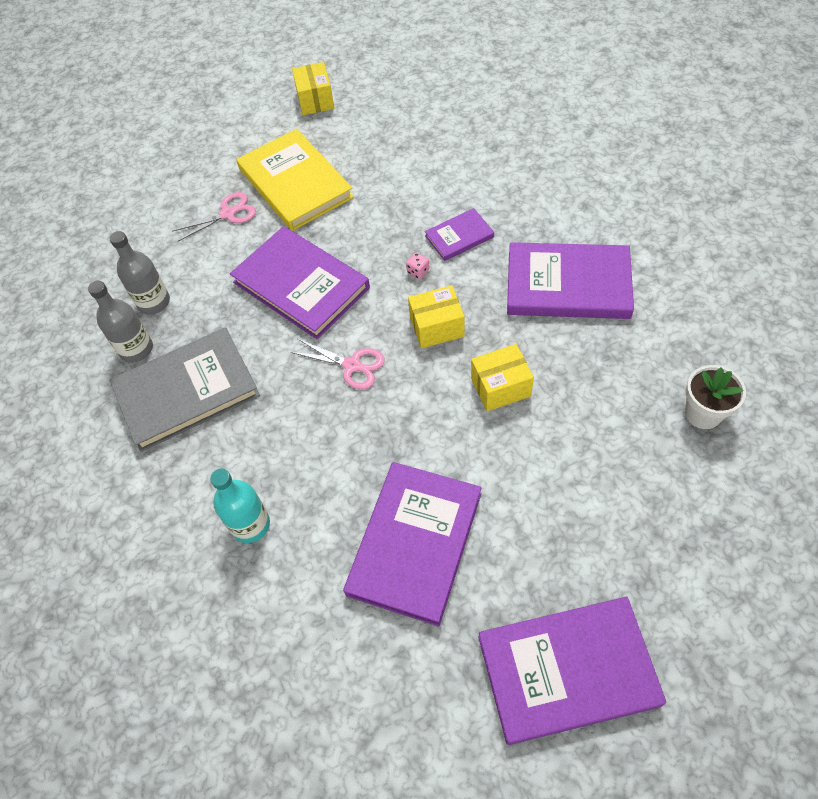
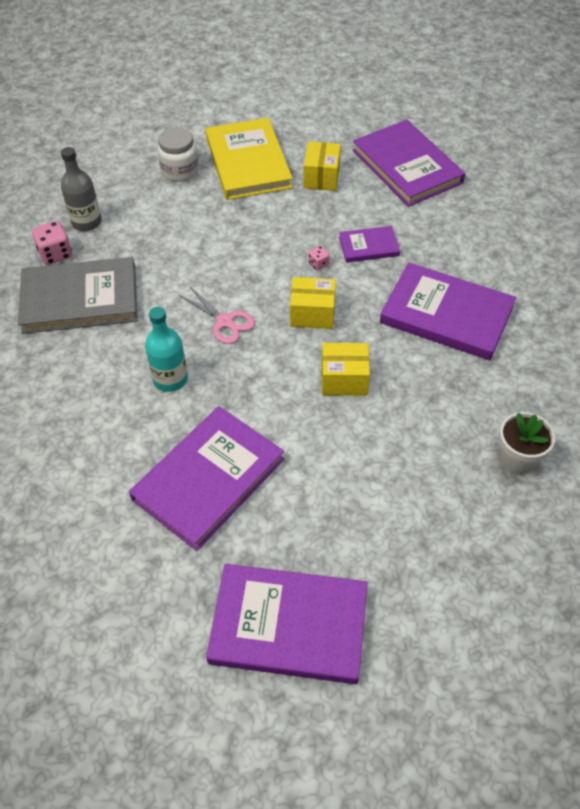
camera: 15 degrees right, 5 degrees down
grey bottle [88,281,153,363] -> pink dice [32,221,72,265]
pink scissors [172,192,256,241] -> white jar [158,127,199,181]
turquoise bottle [210,468,270,543] -> turquoise bottle moved to [145,307,188,392]
purple book [230,226,370,339] -> purple book moved to [353,120,465,207]
yellow box [292,62,334,115] -> yellow box moved to [304,142,341,191]

